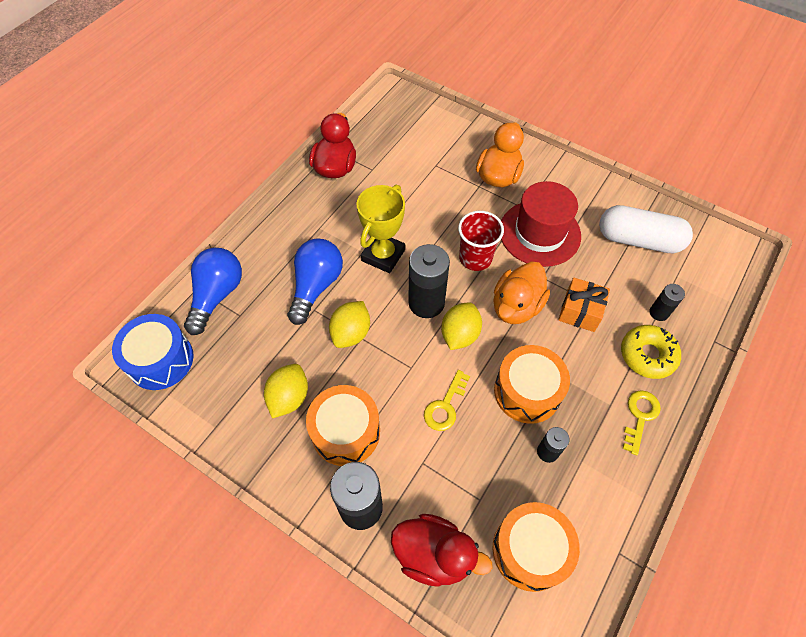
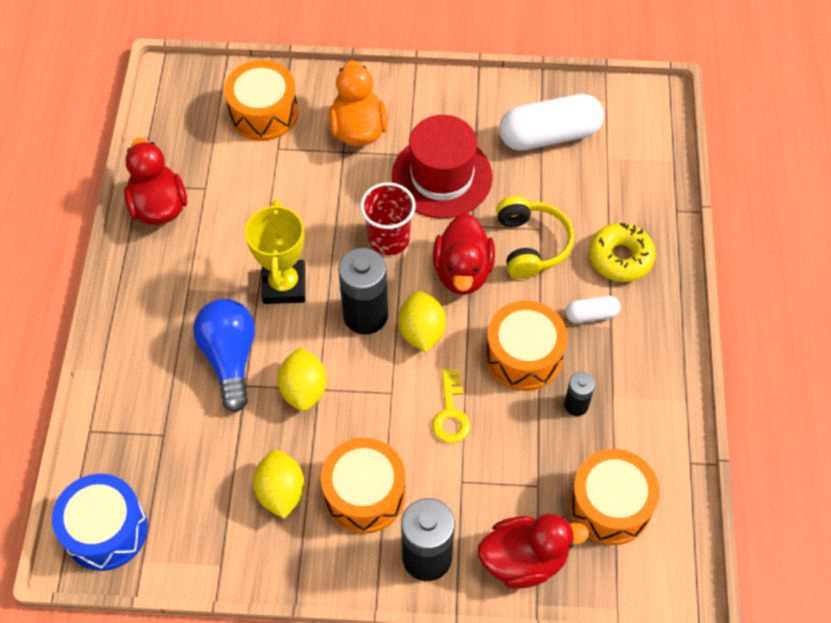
camera: 30 degrees left, 0 degrees up
blue light bulb [184,248,242,335] -> none
orange duck [493,262,550,324] -> red duck [433,213,495,295]
orange gift [558,278,610,332] -> yellow headphones [496,196,574,279]
yellow key [623,390,661,455] -> none
black battery [650,284,685,321] -> none
none -> orange drum [224,60,298,141]
none -> white capsule [565,296,621,323]

